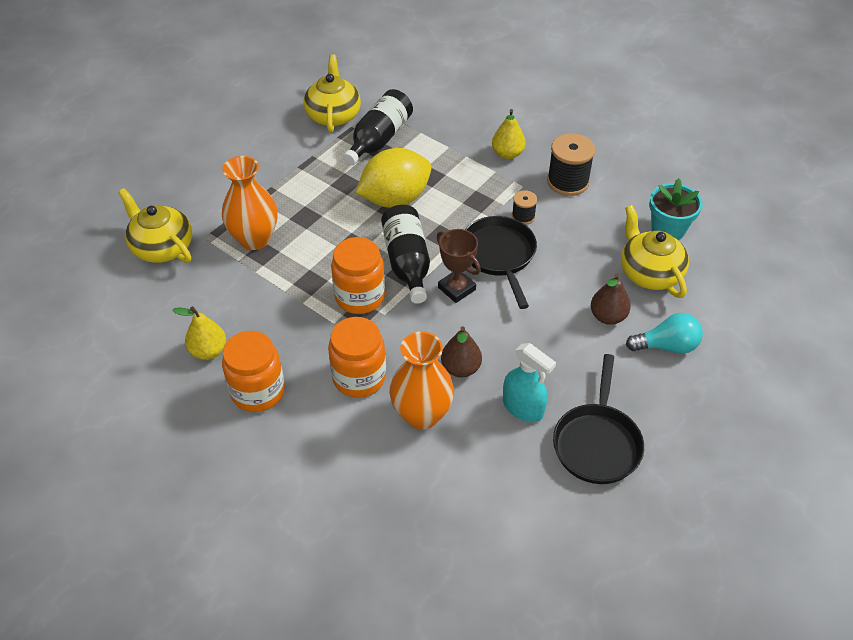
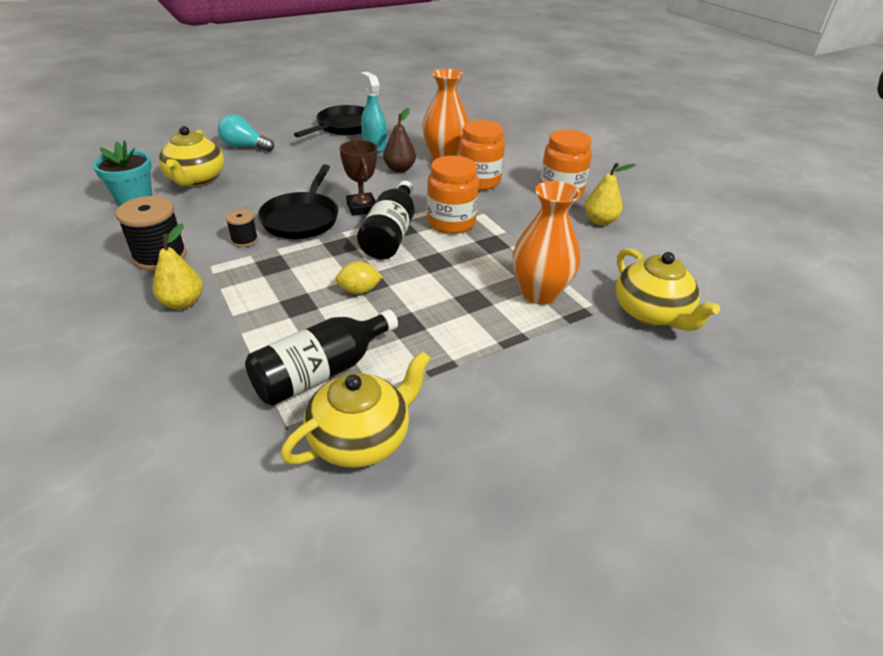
camera: 160 degrees left, 10 degrees down
yellow teapot [303,54,361,133] -> yellow teapot turned 150 degrees counterclockwise [280,351,431,468]
yellow lemon [356,148,431,208] -> yellow lemon [335,262,383,294], size x0.45
brown pear [591,273,631,325] -> none

